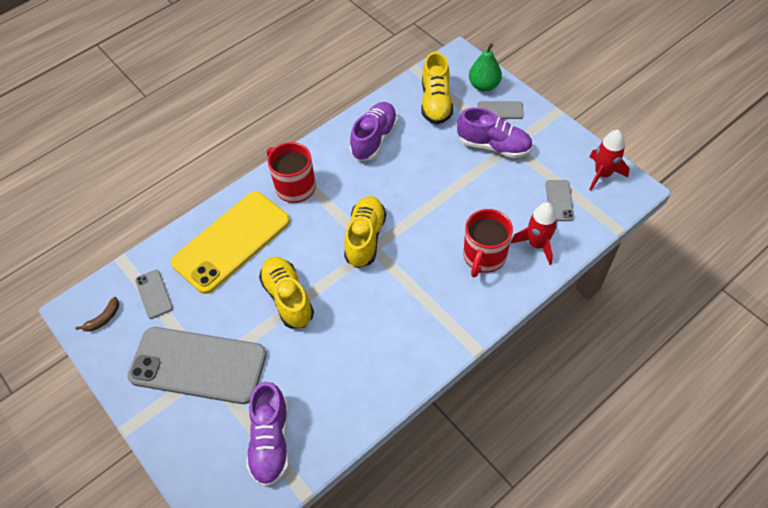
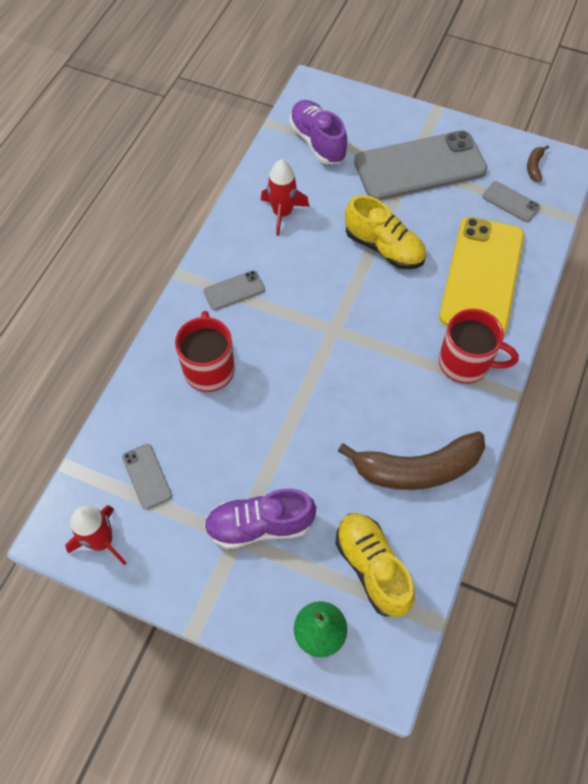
camera: 150 degrees right, 5 degrees up
yellow shoe [344,196,386,268] -> none
purple shoe [350,102,398,161] -> brown banana [338,431,485,490]
grey phone [477,101,524,119] -> grey phone moved to [204,270,265,310]
red rocket [511,202,558,265] -> red rocket moved to [261,159,309,236]

